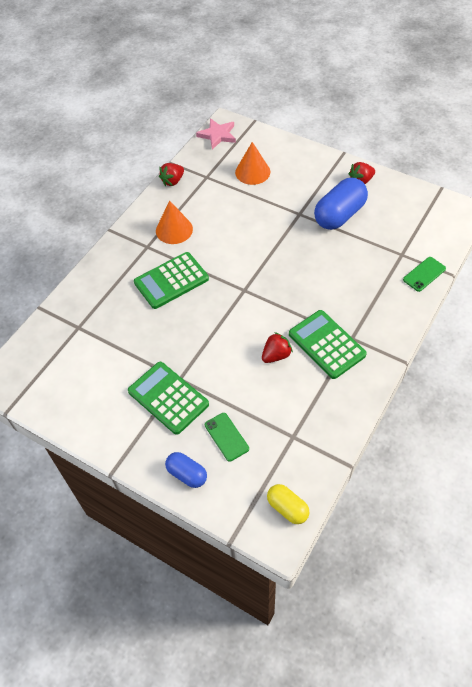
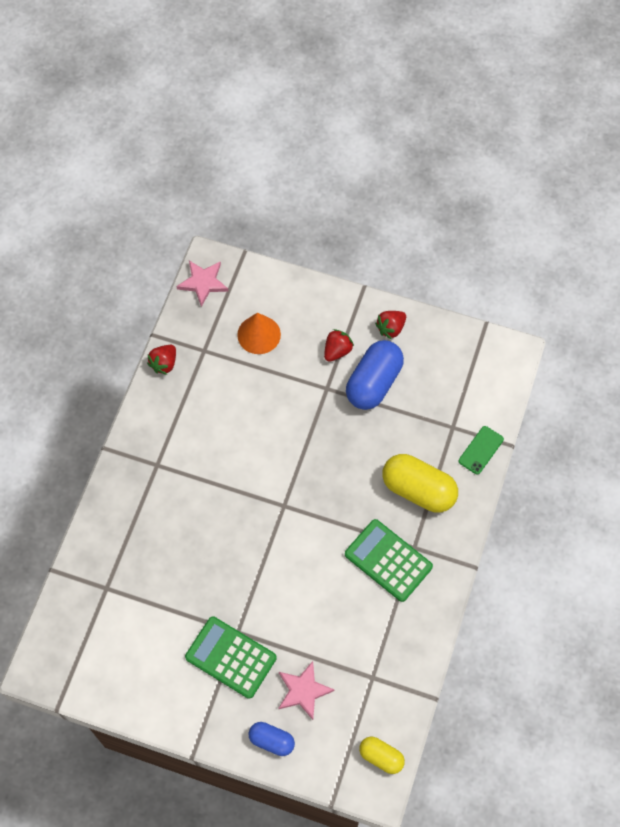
camera: 15 degrees left, 10 degrees up
green calculator [134,252,209,309] -> none
orange cone [156,201,193,244] -> none
green phone [205,413,249,462] -> pink star [278,661,334,720]
red strawberry [262,332,293,363] -> red strawberry moved to [324,329,354,362]
none -> yellow capsule [382,454,458,513]

